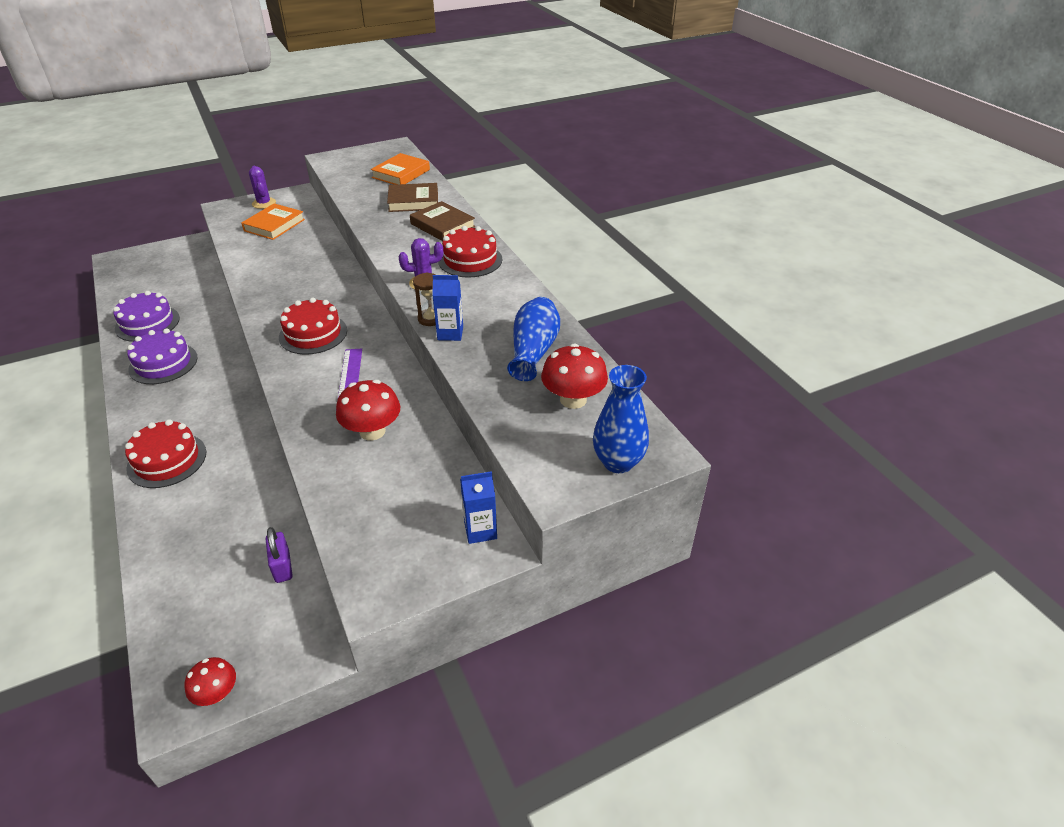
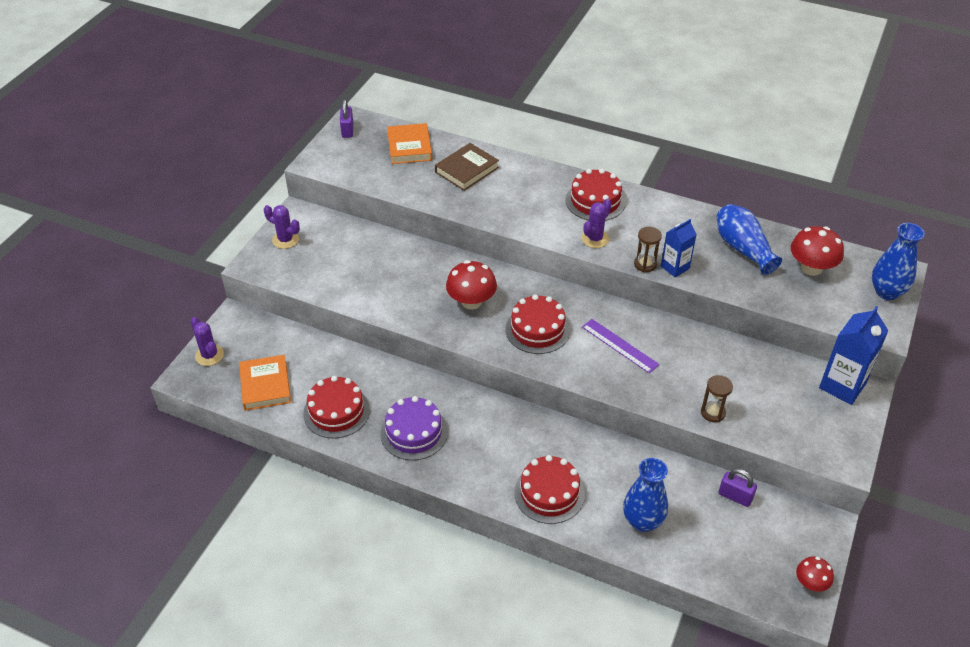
camera: 40 degrees left, 5 degrees up
purple cake [113,291,180,342] -> red cake [303,376,370,438]
orange book [242,203,305,240] -> orange book moved to [239,355,291,411]
red mushroom [336,380,400,440] -> red mushroom moved to [446,260,497,309]
brown book [410,201,476,241] -> none
blue carton [460,471,497,544] -> blue carton [819,306,889,405], size x1.62
none -> purple cactus [191,317,224,366]
none -> purple padlock [340,100,353,138]
none -> blue vase [623,458,668,532]
none -> brown hourglass [701,375,733,422]

